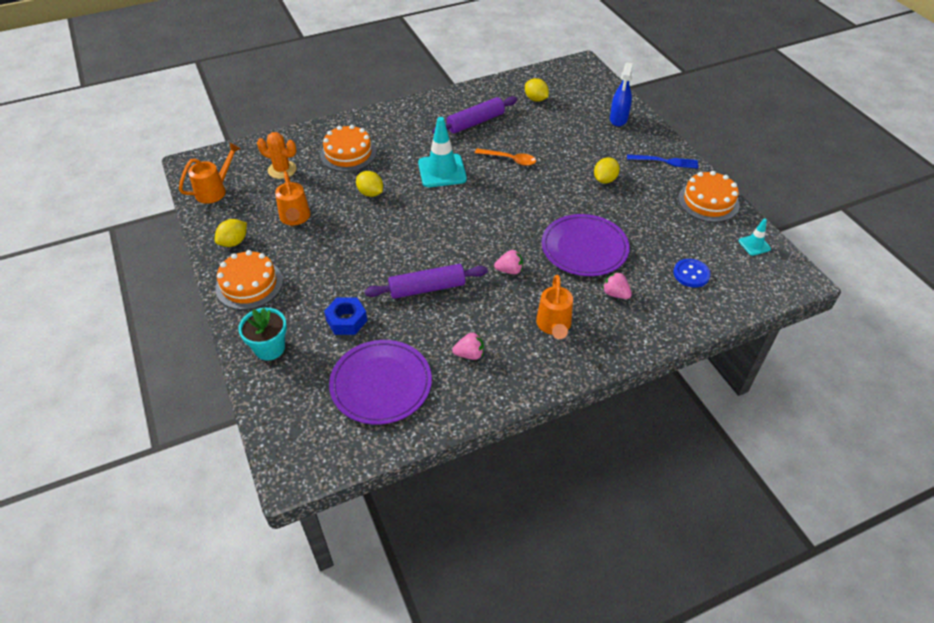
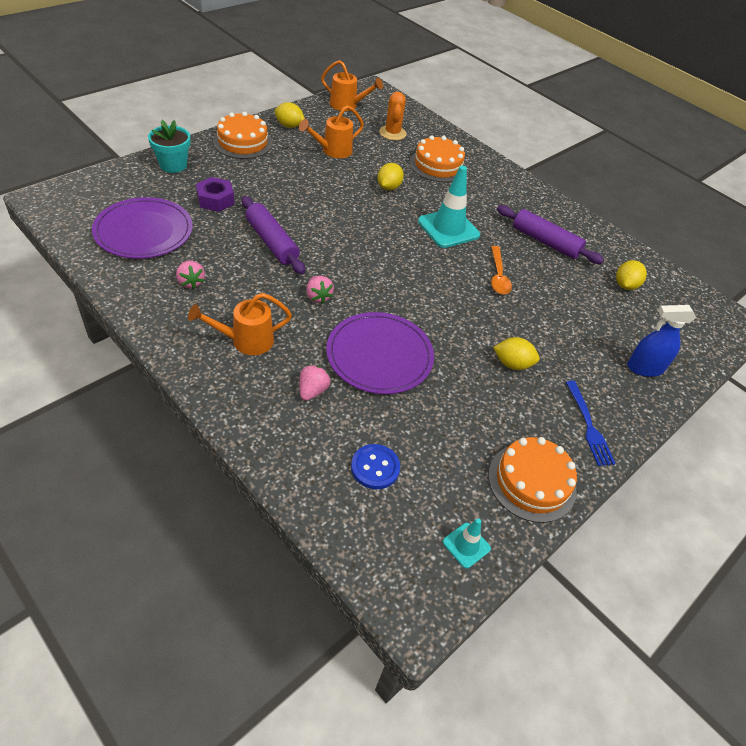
camera: 65 degrees right, 0 degrees up
blue nut [324,297,367,335] -> purple nut [196,177,234,212]

